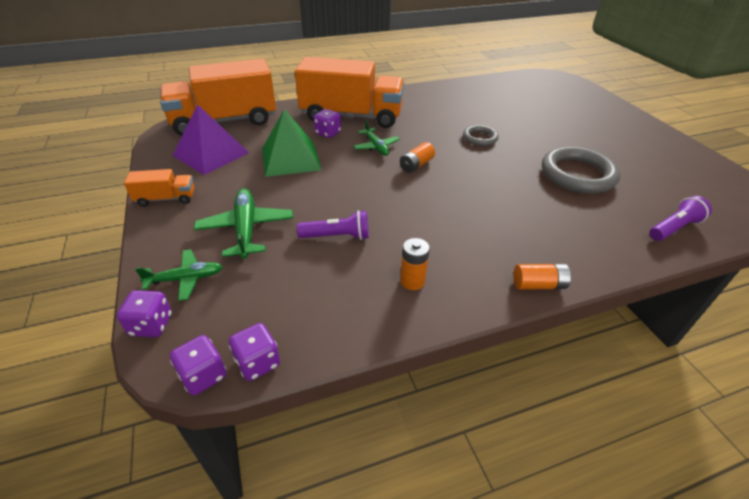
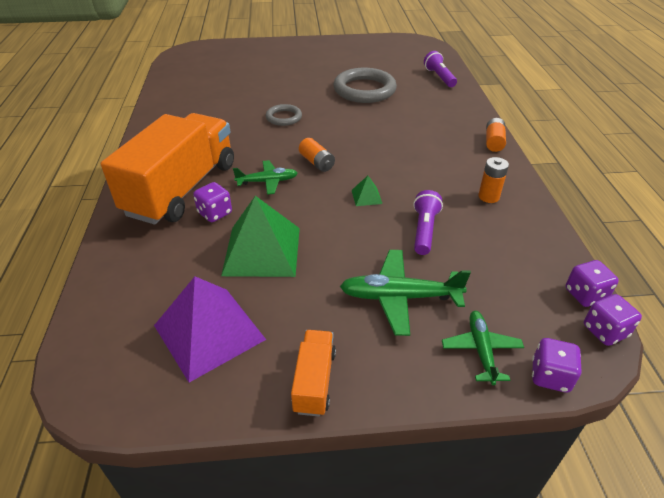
camera: 75 degrees left, 0 degrees up
orange truck [160,59,276,136] -> none
none -> green pyramid [352,176,382,206]

